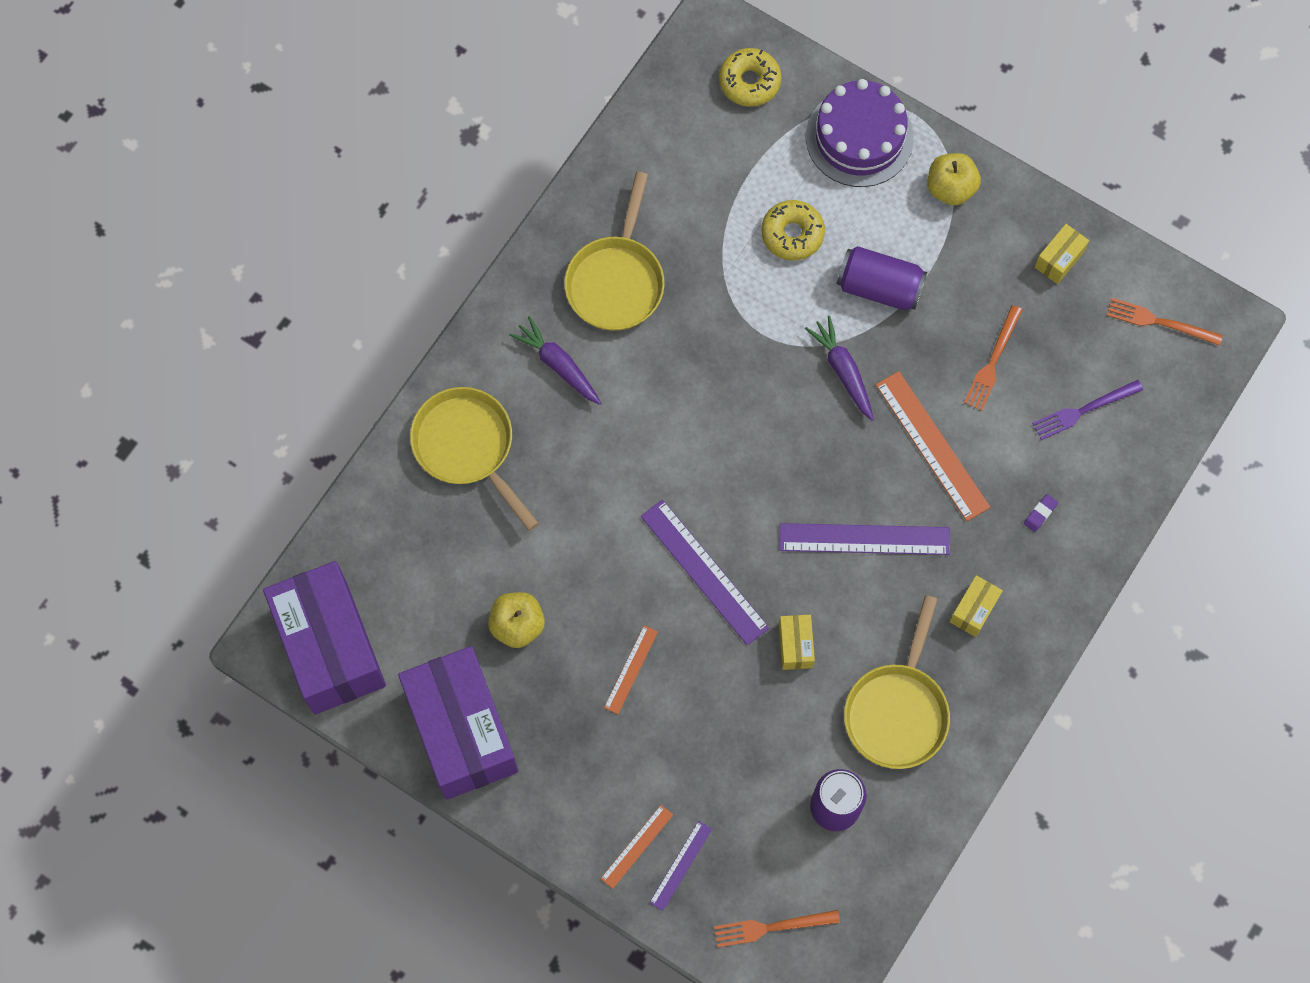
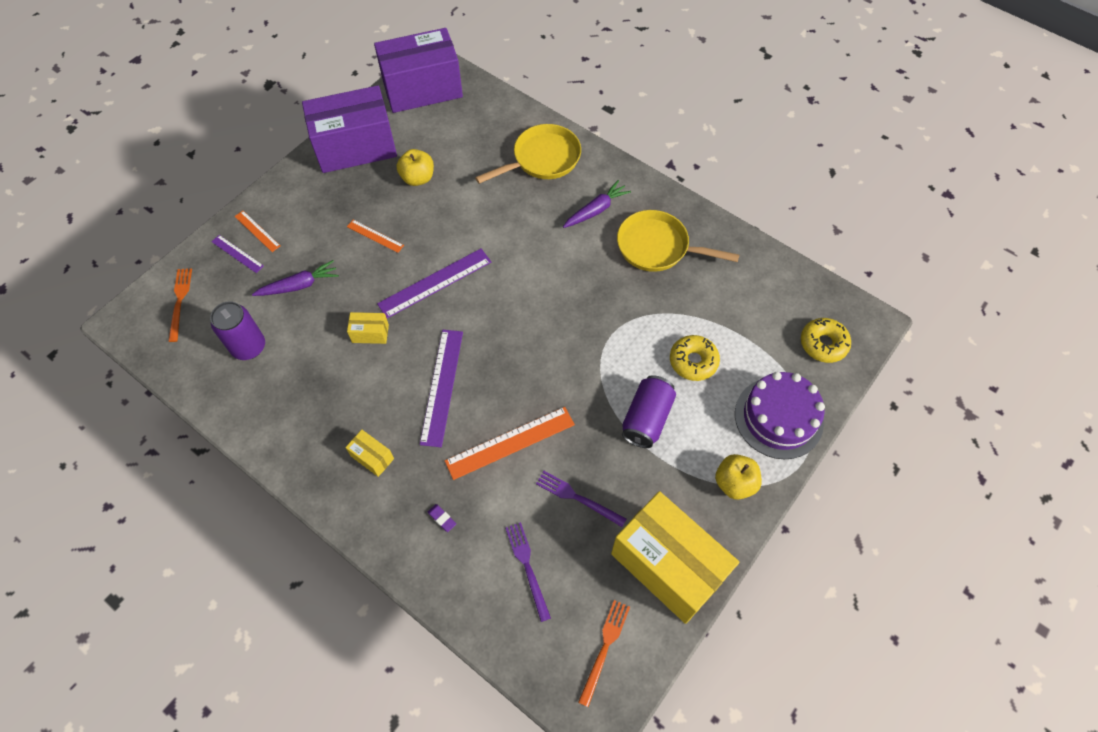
camera: 95 degrees right, 10 degrees down
purple carrot [805,316,874,421] -> purple carrot moved to [252,260,339,296]
yellow pan [844,595,950,769] -> none
orange fork [964,305,1022,411] -> purple fork [536,471,626,527]
yellow box [1035,224,1089,284] -> yellow box [611,491,739,624], size x2.48

